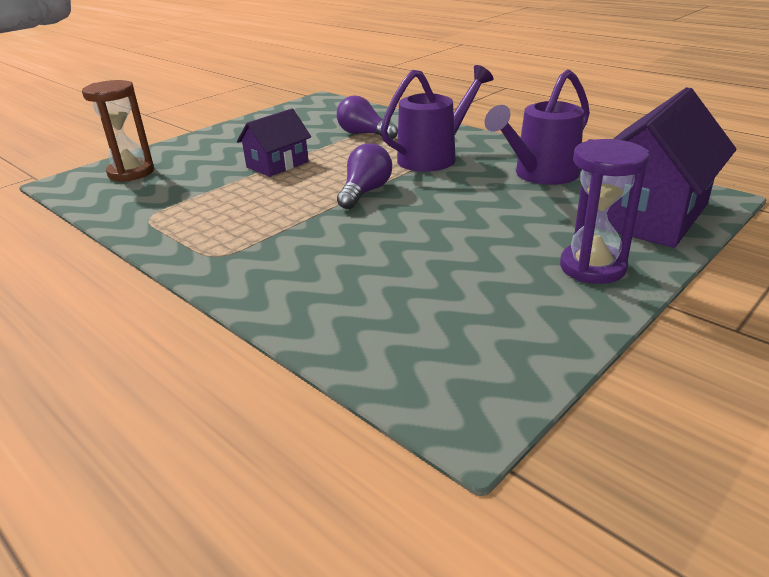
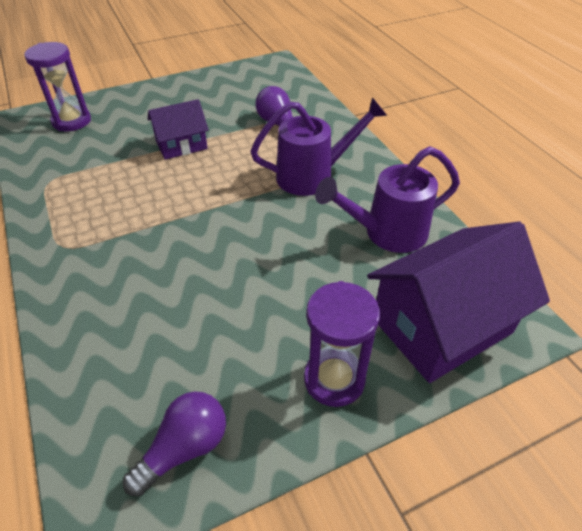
camera: 20 degrees right, 15 degrees up
brown hourglass [82,80,154,182] -> purple hourglass [24,42,91,131]
purple light bulb [337,143,392,209] -> purple light bulb moved to [123,391,226,496]

